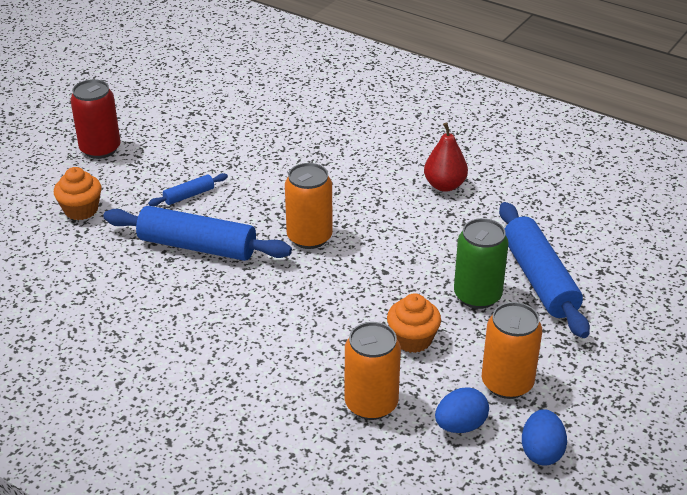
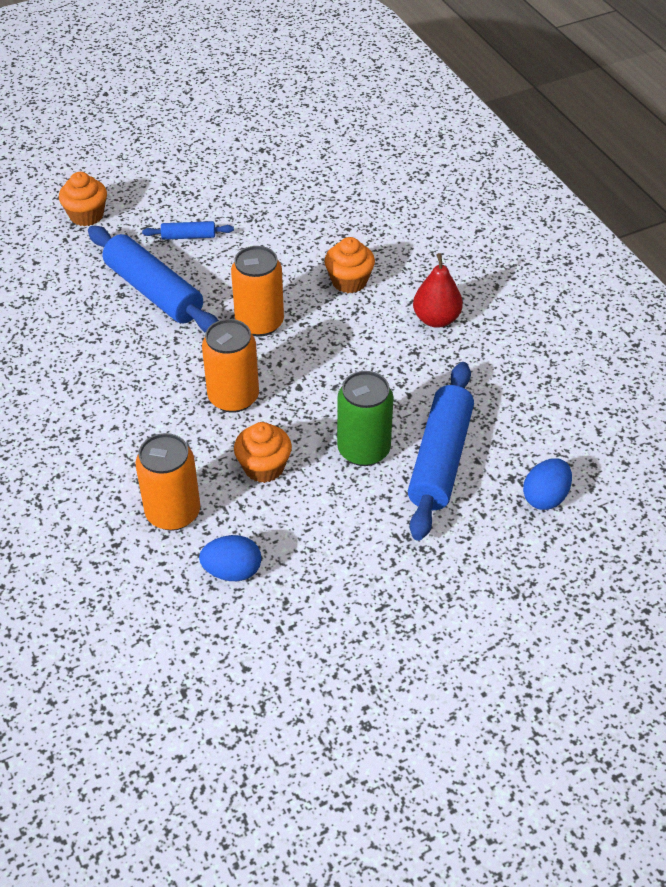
camera: 30 degrees right, 10 degrees up
red can [70,79,121,159] -> none
orange can [482,302,542,399] -> orange can moved to [202,319,259,413]
blue egg [522,409,567,466] -> blue egg moved to [523,458,572,510]
none -> orange cupcake [324,237,375,293]

